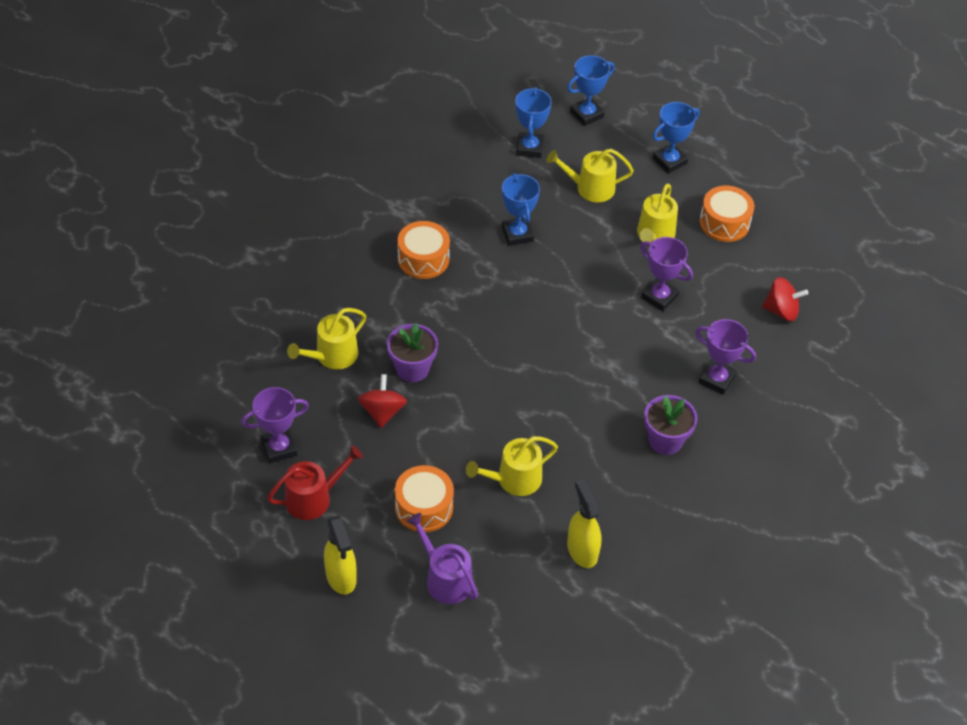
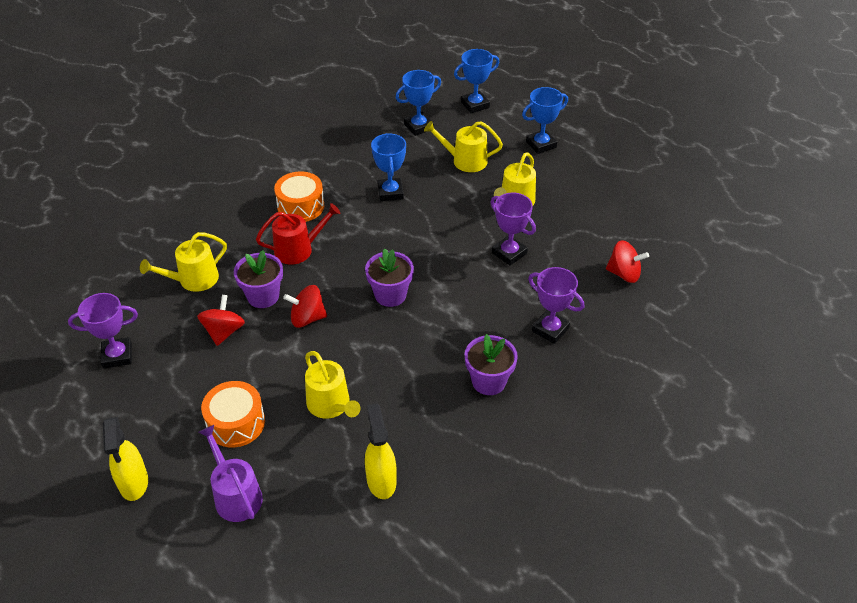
camera: 10 degrees right, 5 degrees down
red watering can [267,446,363,520] -> red watering can moved to [256,203,340,265]
yellow watering can [466,436,558,496] -> yellow watering can turned 105 degrees counterclockwise [305,351,361,419]
blue trophy [515,87,552,158] -> blue trophy turned 45 degrees clockwise [396,70,441,136]
orange drum [699,186,754,242] -> none
none -> red spinning top [283,285,327,328]
none -> purple flower pot [365,248,414,307]

